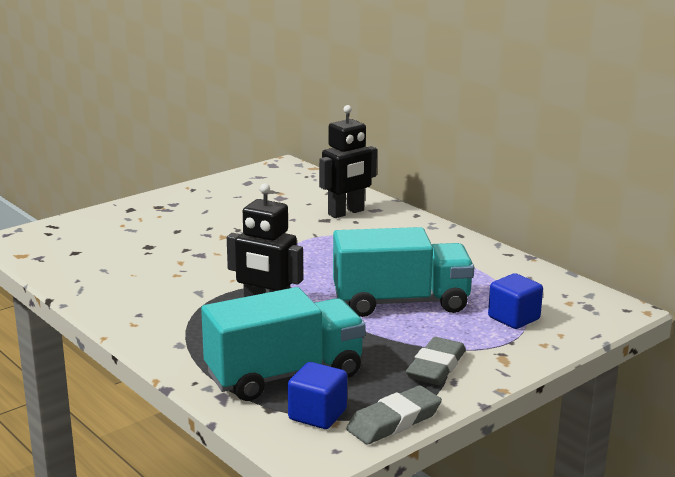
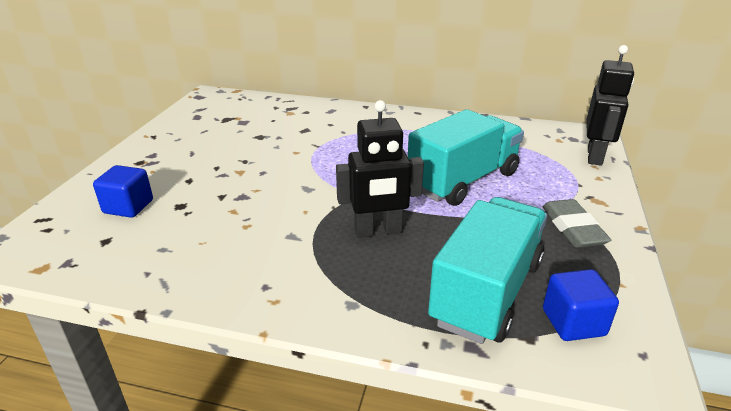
camera: 35 degrees left, 10 degrees up
black robot [319,105,377,218] -> black robot moved to [586,45,634,166]
grey eraser [346,386,442,445] -> none
blue cube [488,273,543,329] -> blue cube moved to [93,165,153,218]

